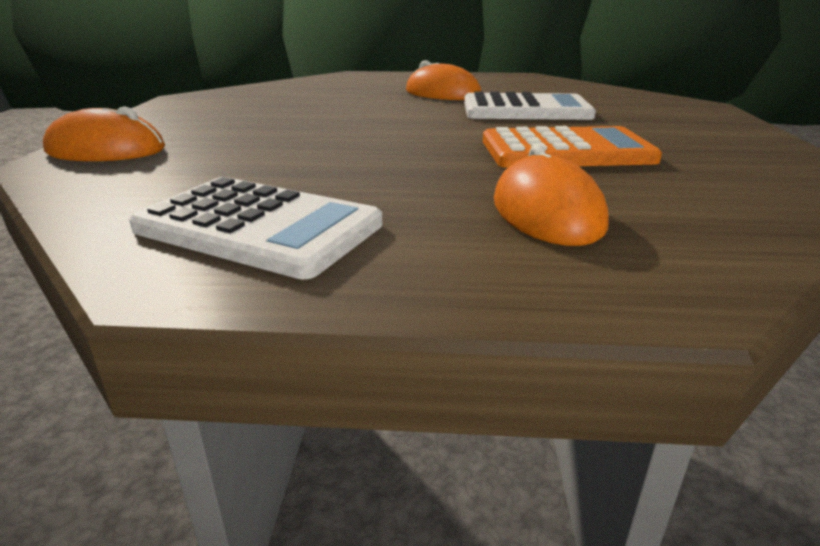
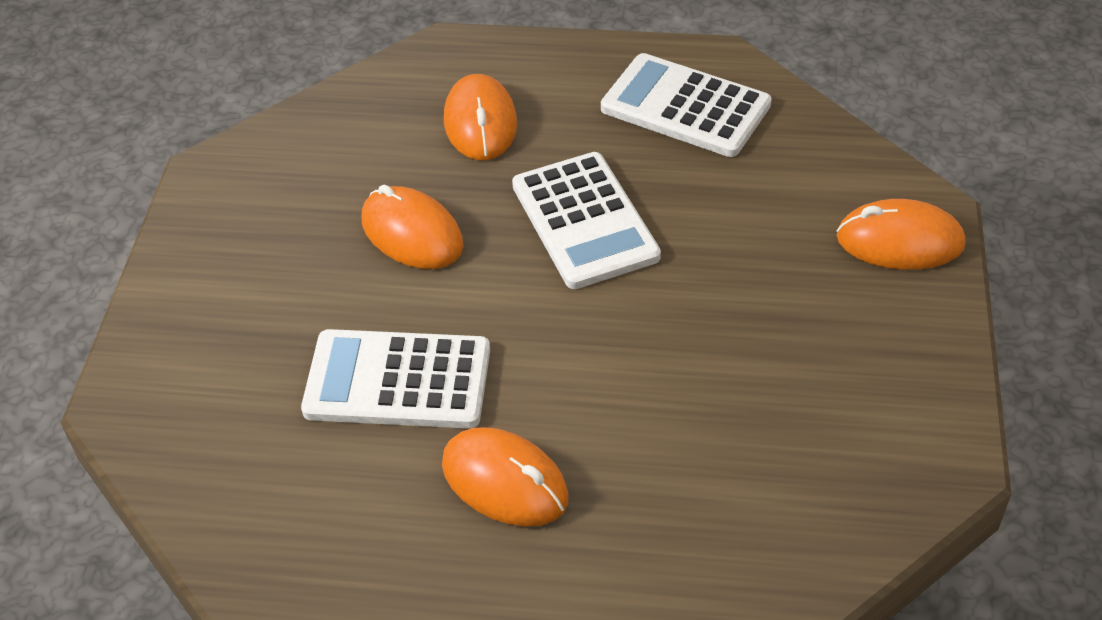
camera: 175 degrees left, 20 degrees up
orange calculator [483,126,662,168] -> orange mouse [361,185,464,269]
none -> white calculator [512,152,661,289]

